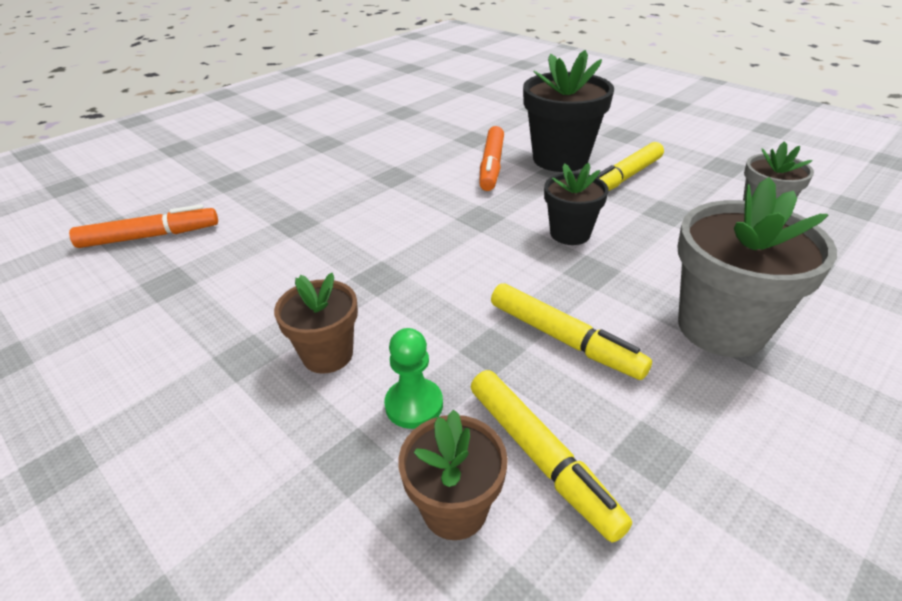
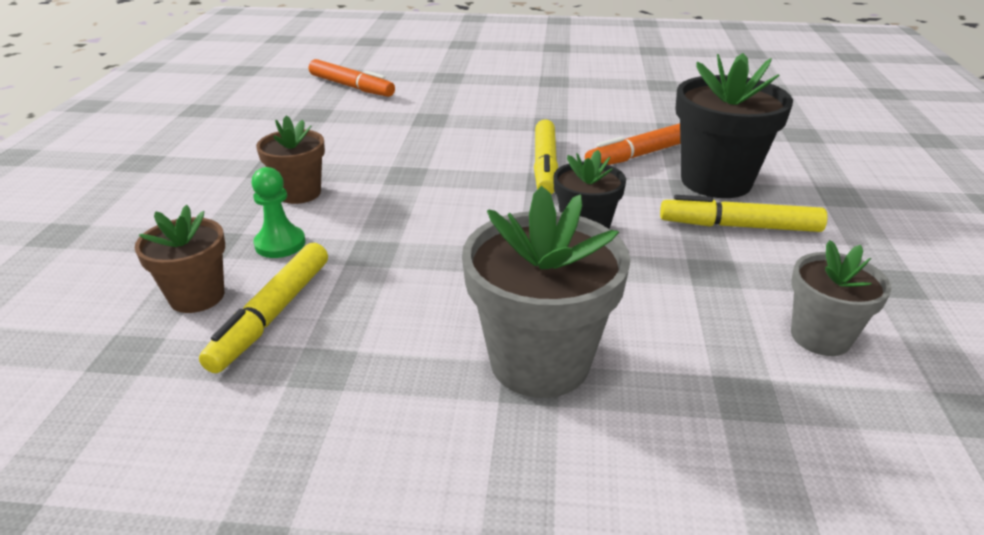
camera: 50 degrees right, 5 degrees down
yellow marker [491,283,652,380] -> yellow marker moved to [534,119,558,194]

